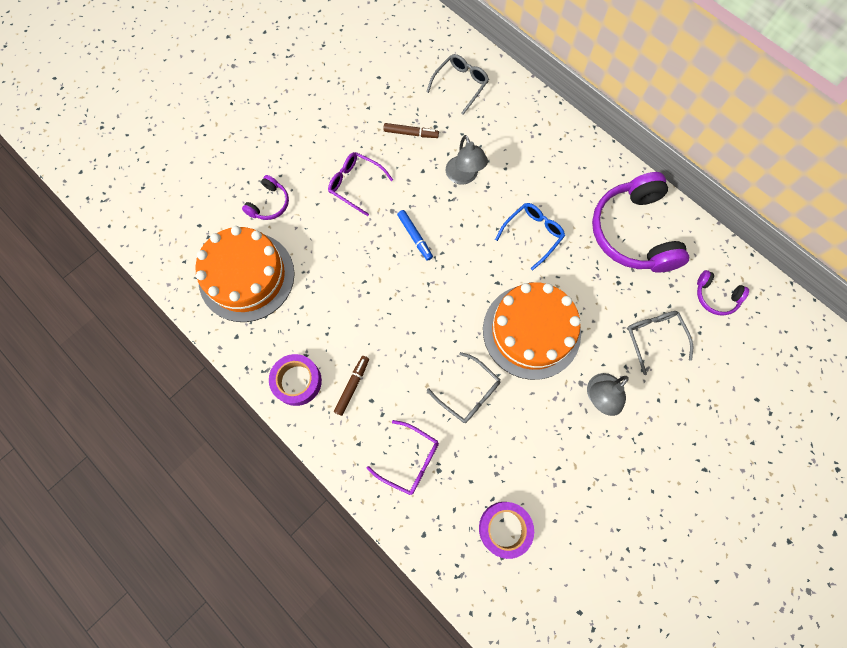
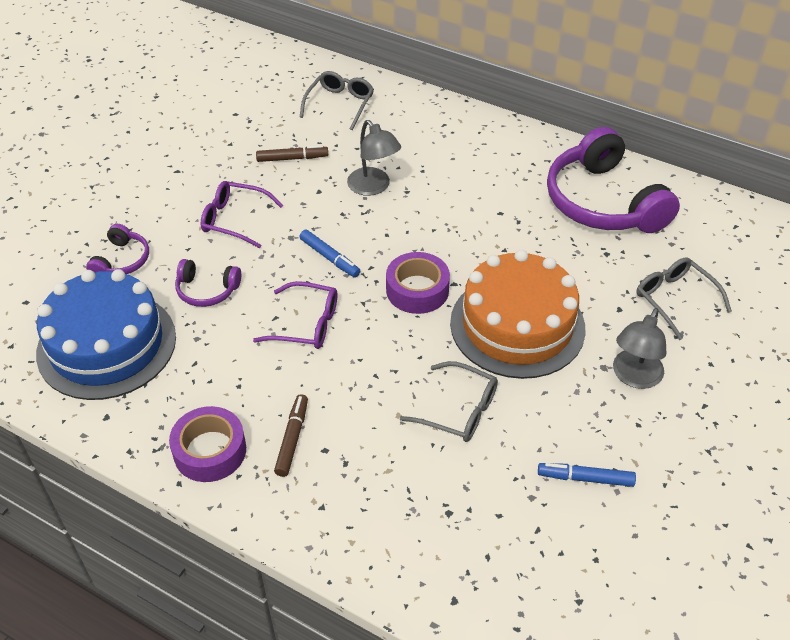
camera: 15 degrees left, 25 degrees down
orange cake [195,226,295,322] -> blue cake [36,269,176,400]
purple glasses [367,420,439,495] -> purple glasses moved to [253,281,338,349]
purple tape [479,502,534,559] -> purple tape moved to [386,252,450,314]
blue glasses [495,203,565,271] -> none
purple headphones [697,270,749,316] -> purple headphones moved to [175,259,241,307]
none -> blue marker [538,463,636,487]

